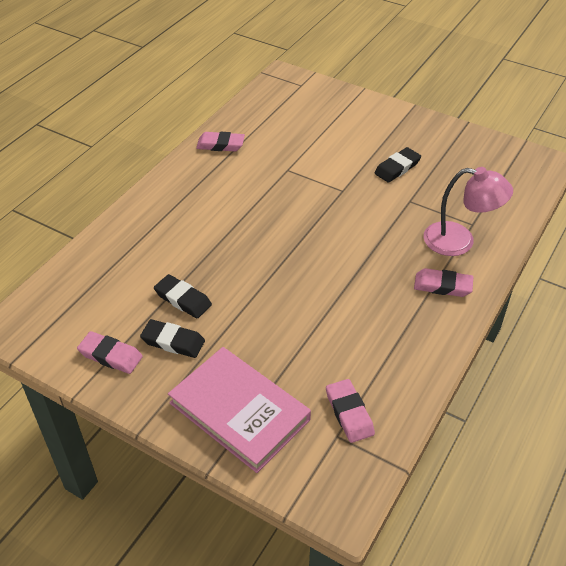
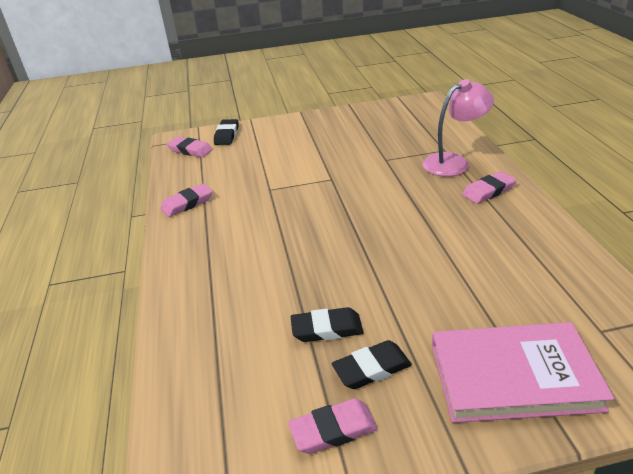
camera: 40 degrees left, 10 degrees down
pink eraser [326,379,375,443] -> pink eraser moved to [167,137,213,157]
black eraser [374,147,421,183] -> black eraser moved to [214,119,238,145]

